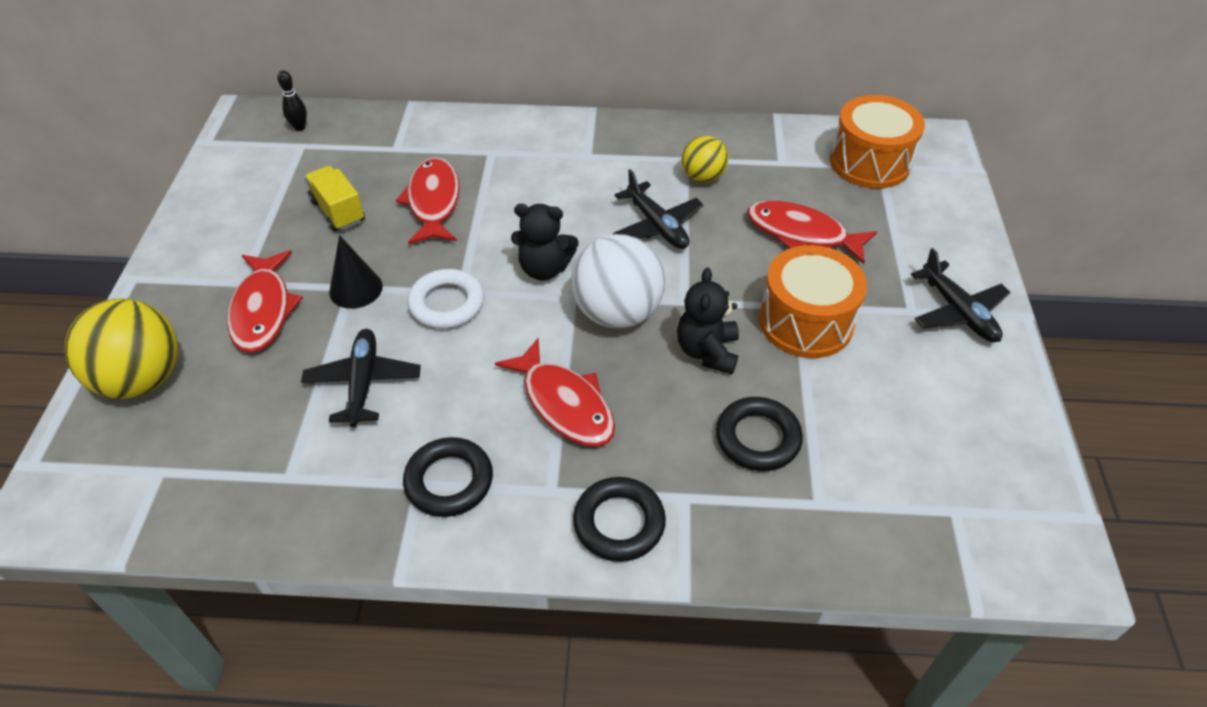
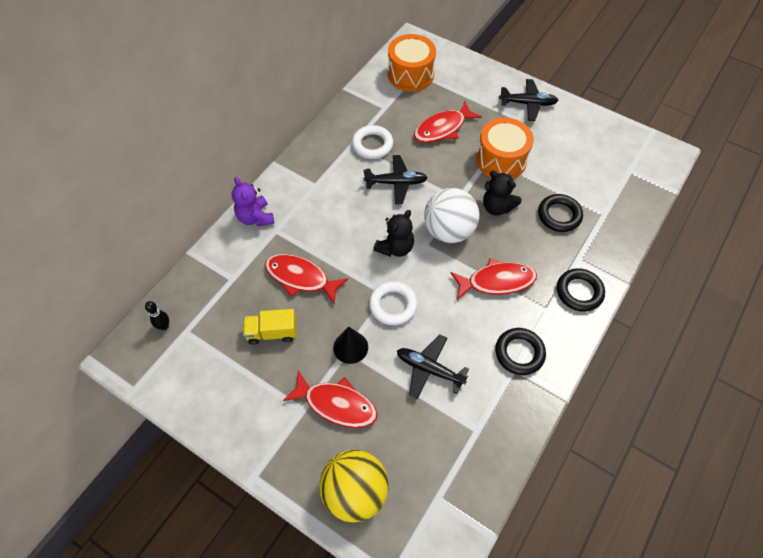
camera: 60 degrees left, 10 degrees up
yellow ball [682,136,728,183] -> white ring [352,125,393,159]
none -> purple teddy bear [232,177,274,227]

